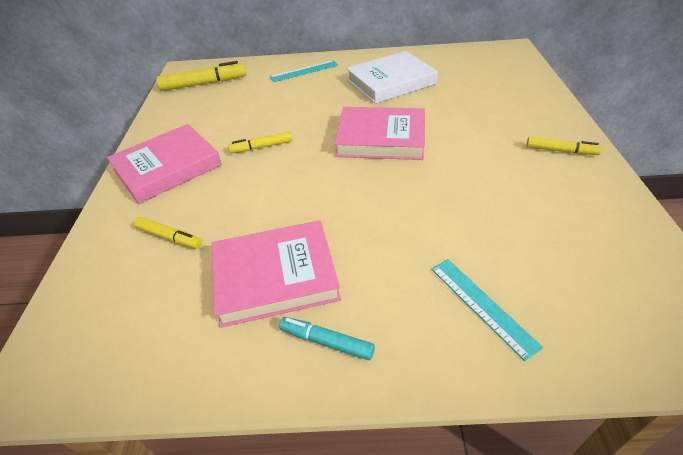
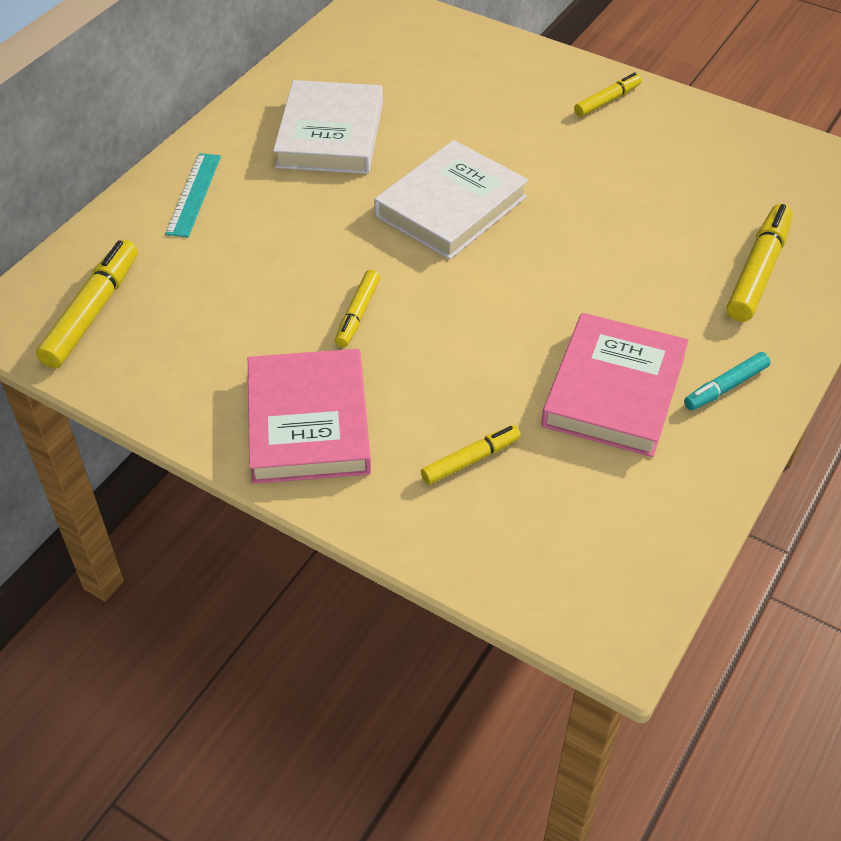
camera: 60 degrees left, 5 degrees up
pink book [334,107,425,160] -> white book [374,140,529,259]
turquoise ruler [431,259,543,361] -> yellow marker [727,204,793,322]

